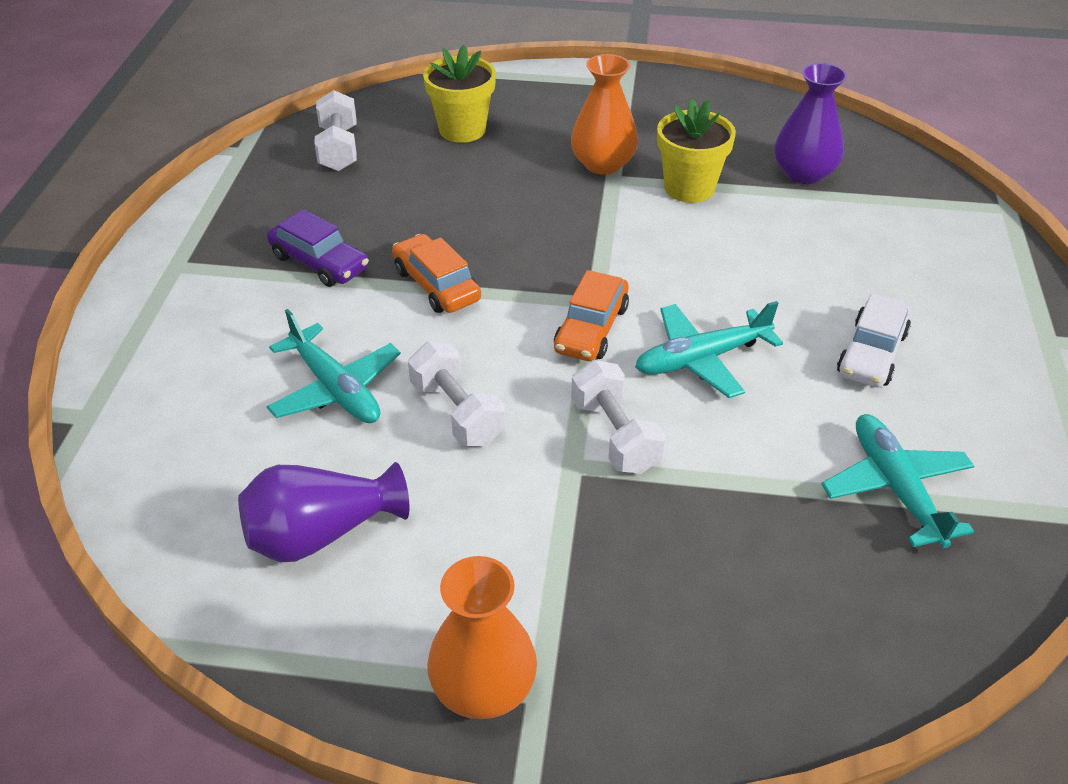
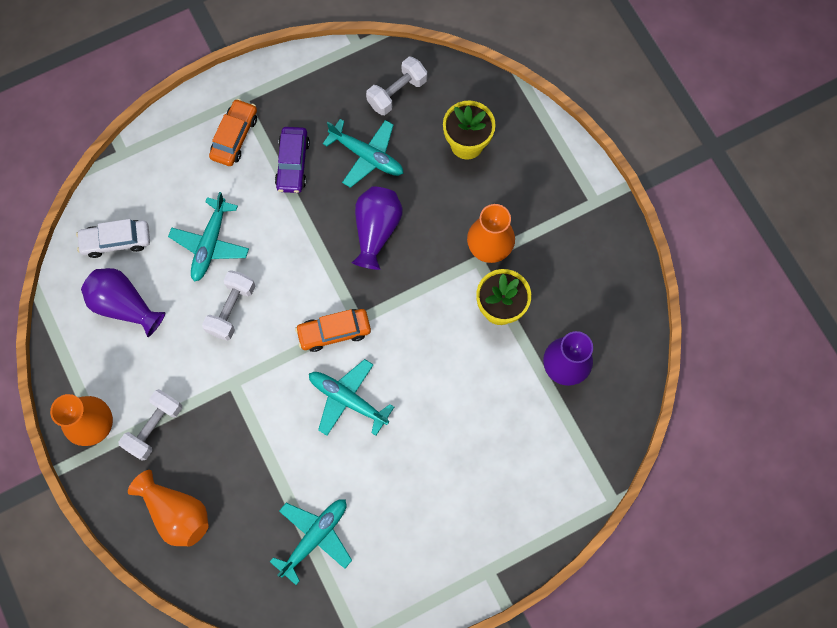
camera: 55 degrees right, 30 degrees up
orange car [392,234,481,313] -> orange car moved to [209,99,257,166]
white dumbbell [571,360,666,474] -> white dumbbell moved to [119,389,182,461]
white car [837,293,911,388] -> white car moved to [76,219,150,258]
none -> orange vase [128,470,209,546]
none -> turquoise plane [323,119,404,188]
none -> purple vase [352,186,403,270]

